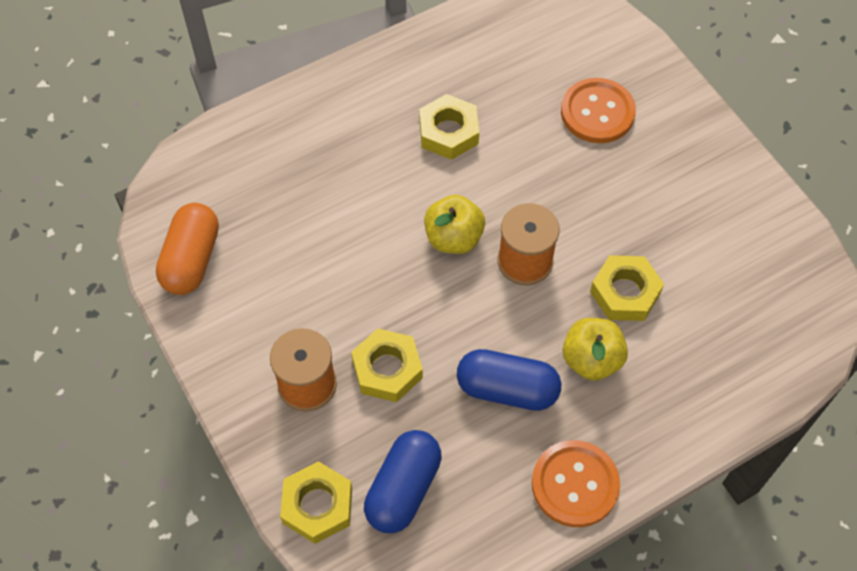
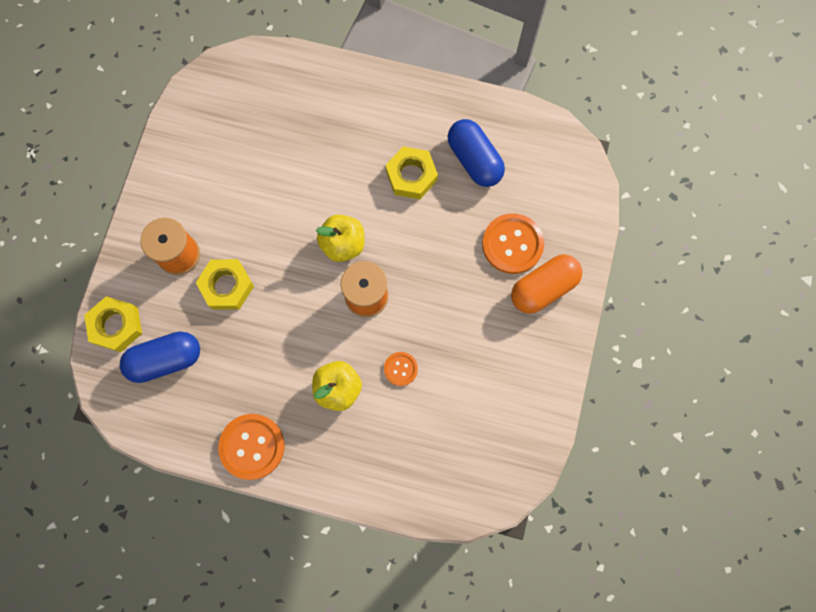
camera: 45 degrees right, 15 degrees up
orange capsule [156,203,219,295] -> orange capsule moved to [511,254,582,314]
blue capsule [457,349,561,411] -> blue capsule moved to [447,119,505,187]
yellow nut [590,255,664,321] -> orange button [384,352,418,386]

